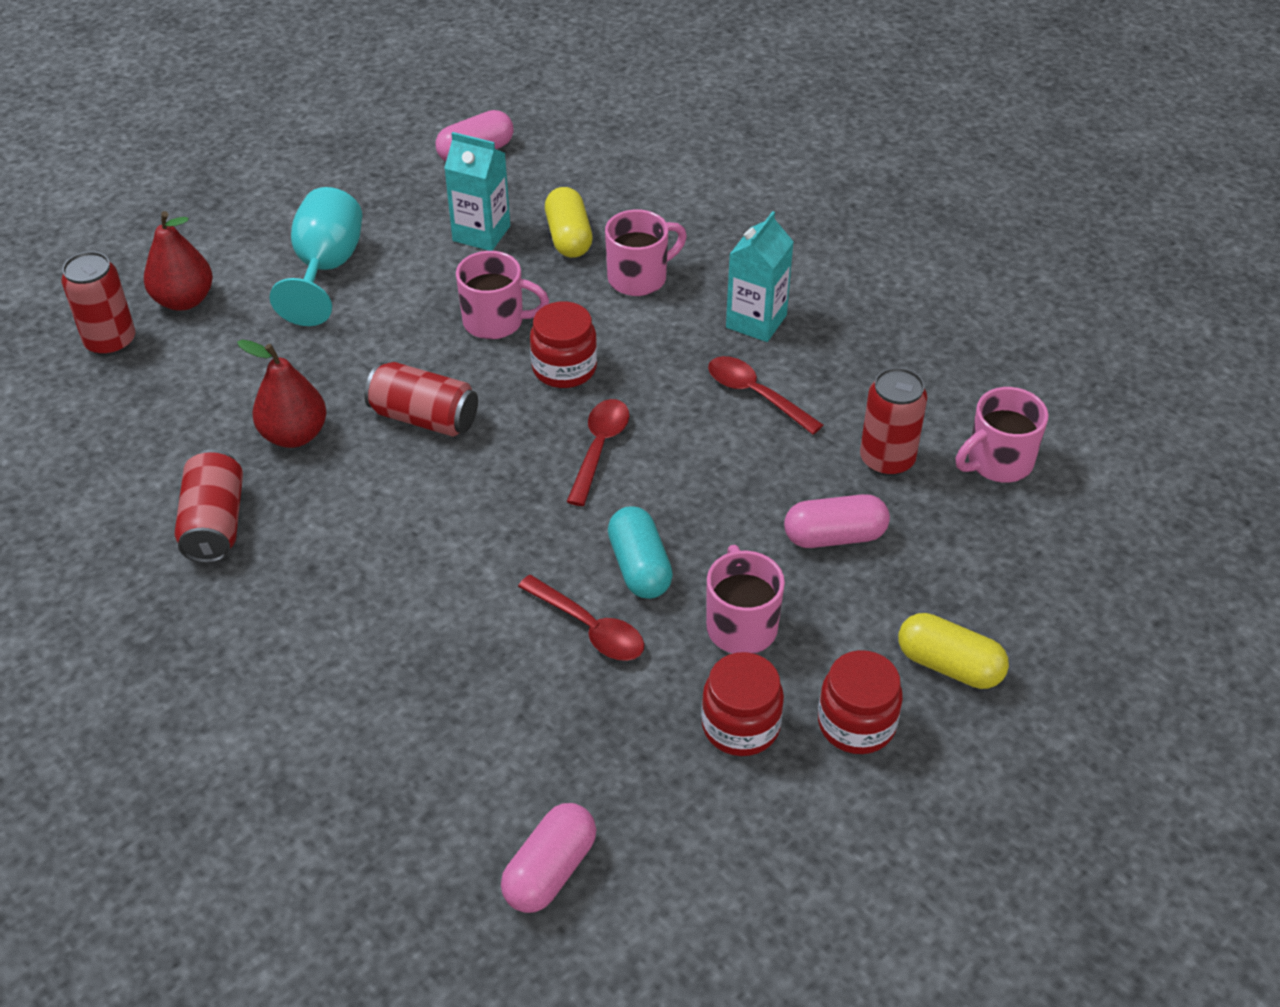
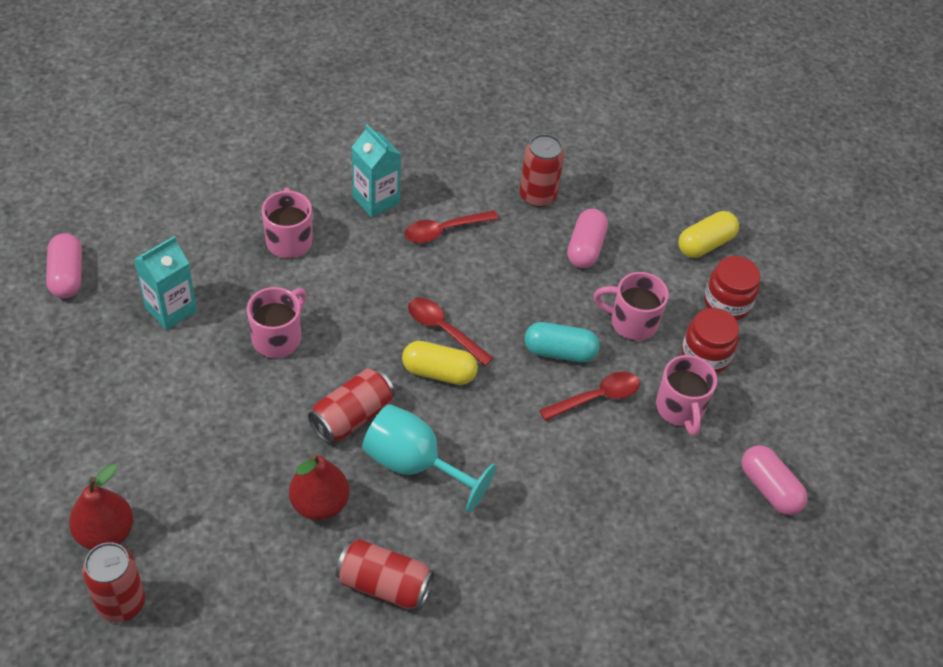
camera: 70 degrees left, 5 degrees up
turquoise goblet [270,187,362,326] -> turquoise goblet moved to [362,404,496,513]
red jar [530,301,597,388] -> none
yellow capsule [545,187,593,258] -> yellow capsule moved to [402,341,478,385]
pink mug [955,387,1048,483] -> pink mug moved to [656,355,717,436]

